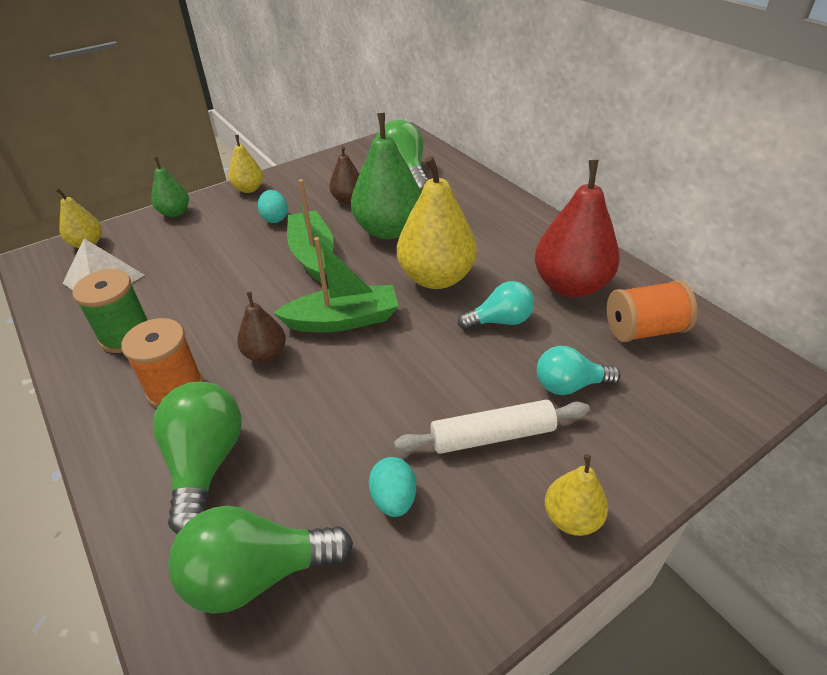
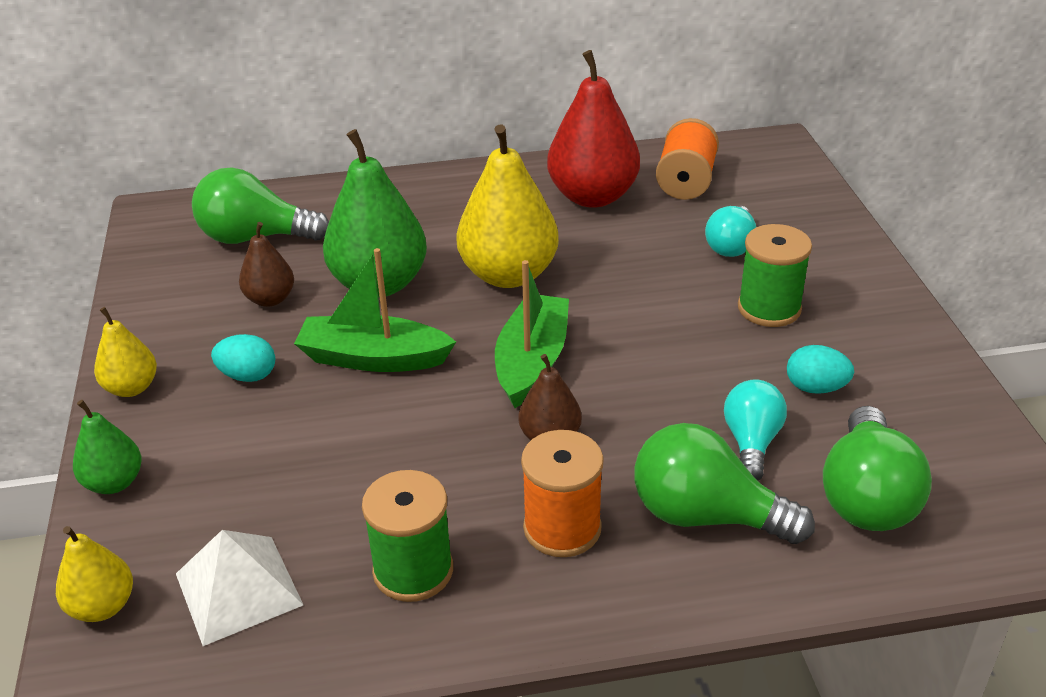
camera: 65 degrees left, 5 degrees down
white rolling pin [394,400,590,454] -> green spool [738,224,812,327]
turquoise light bulb [458,281,534,330] -> turquoise light bulb moved to [724,379,787,481]
yellow pear [545,454,608,536] -> none

